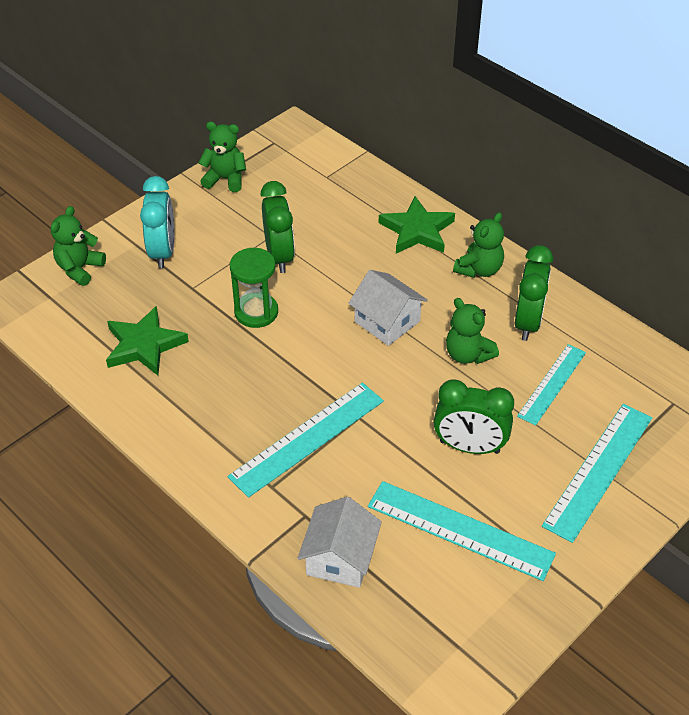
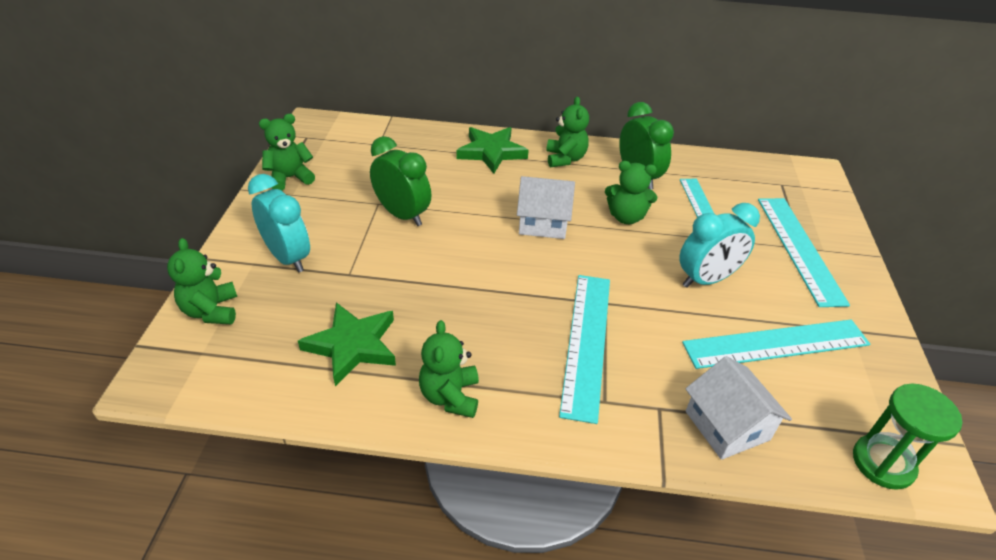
camera: 40 degrees left, 5 degrees down
green hourglass [230,248,278,328] -> green hourglass moved to [853,383,962,490]
green clock [434,379,514,454] -> turquoise clock [679,203,760,288]
none -> green teddy bear [419,320,479,418]

